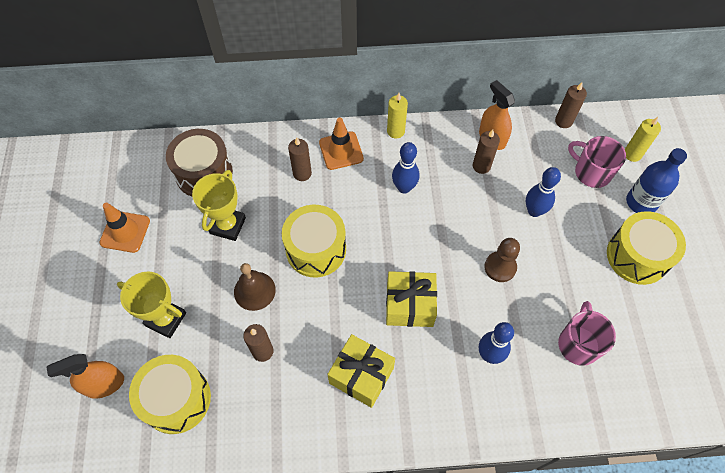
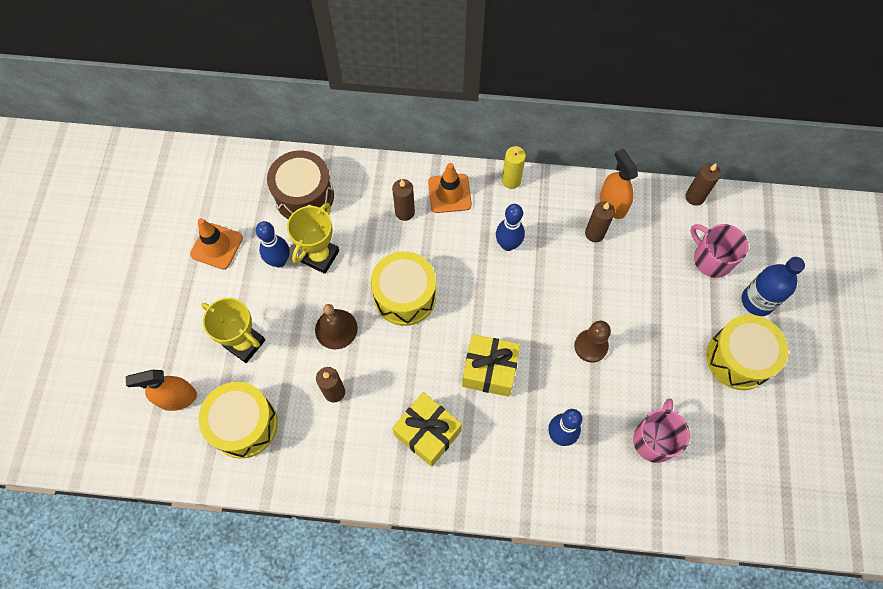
camera: 10 degrees right, 5 degrees up
blue bowling pin [526,167,561,217] -> blue bowling pin moved to [256,221,290,267]
yellow candle [625,117,661,162] -> none

